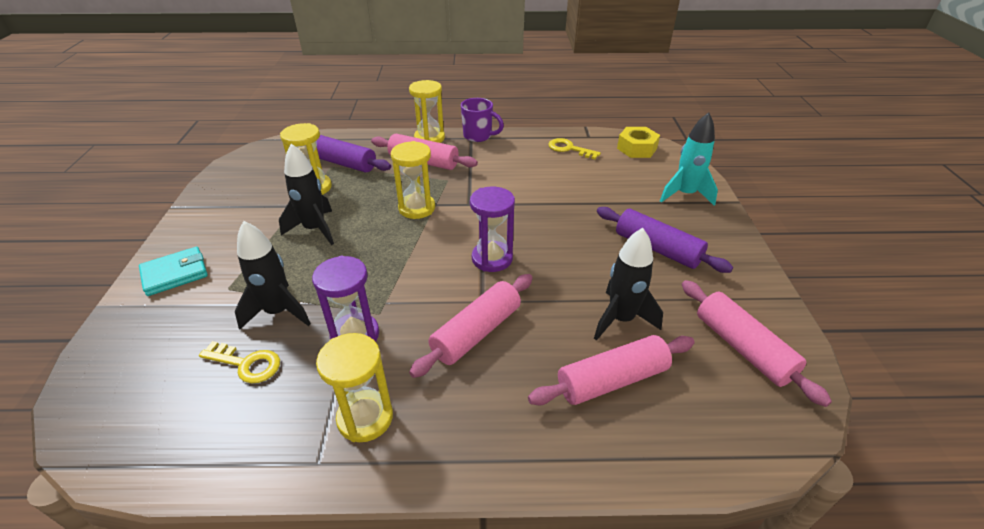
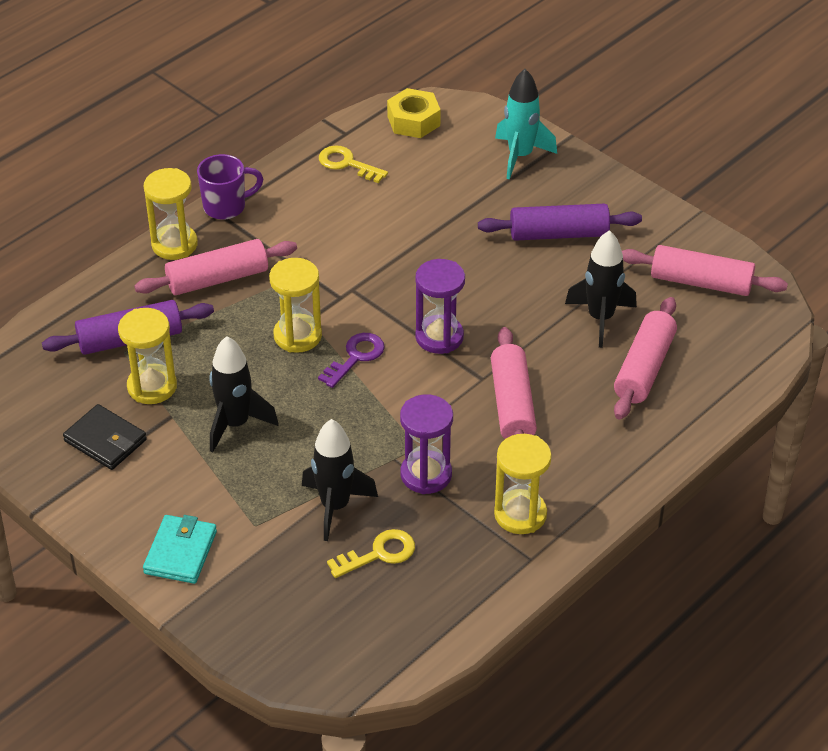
camera: 45 degrees left, 5 degrees up
yellow key [548,138,601,159] -> yellow key turned 45 degrees clockwise [319,145,388,183]
none -> black wallet [63,404,147,470]
none -> purple key [318,333,385,388]

